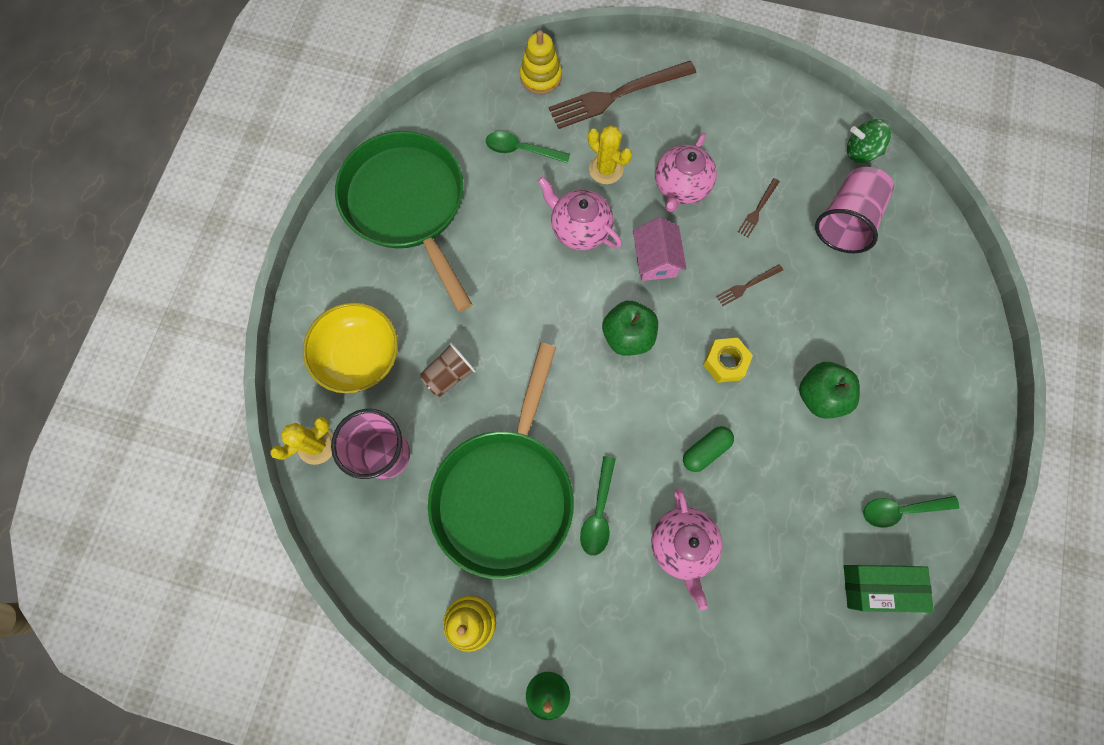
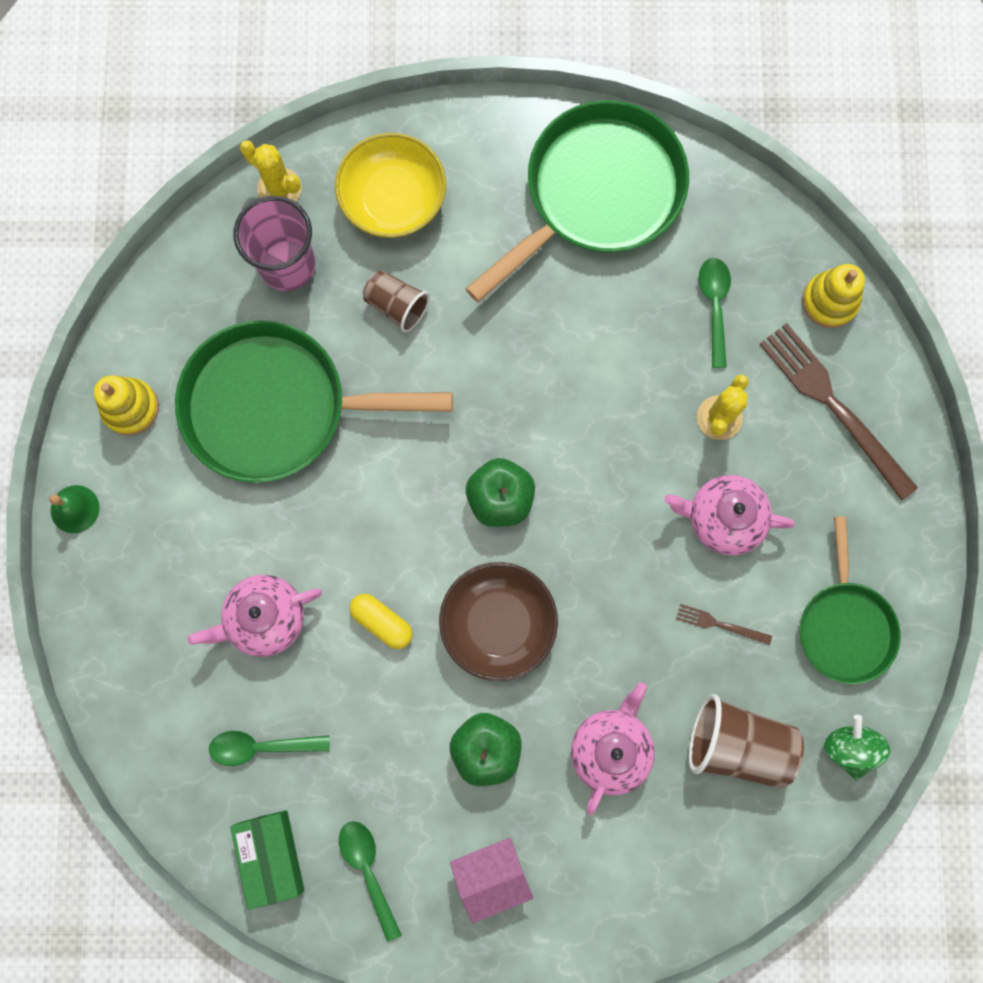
camera: 75 degrees right, 5 degrees up
pink teapot [538,176,622,250] -> pink teapot moved to [571,683,655,815]
green spoon [580,456,616,556] -> green spoon moved to [209,731,330,766]
pink house [633,217,686,281] -> pink house moved to [450,838,533,923]
green capsule [683,426,734,472] -> yellow capsule [350,594,413,649]
yellow nut [703,338,753,383] -> brown bowl [439,562,558,681]
brown fork [716,264,783,306] -> none
pink cup [815,167,894,253] -> brown cup [689,694,804,789]
none -> green pan [800,516,901,684]

